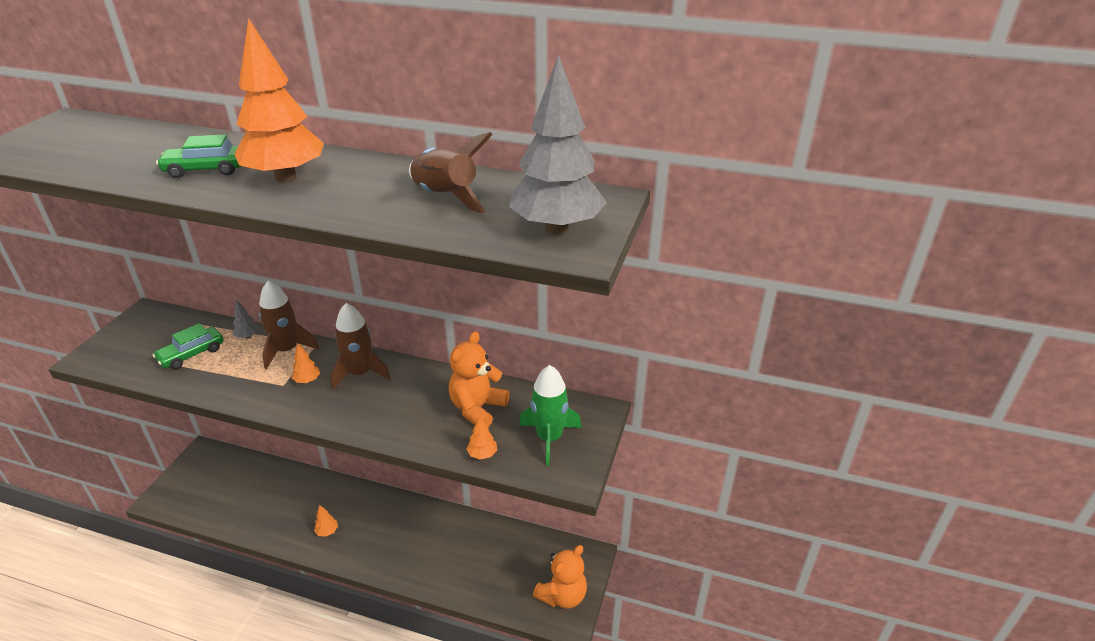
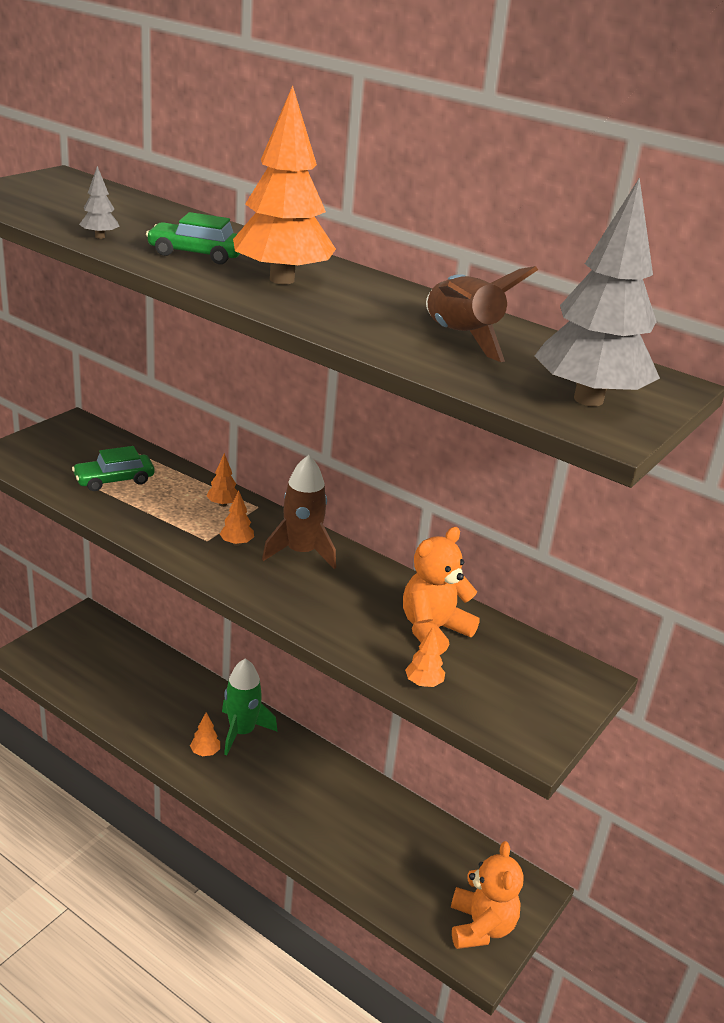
camera: 15 degrees right, 5 degrees down
grey tree [233,299,259,339] -> grey tree moved to [79,166,120,239]
brown rocket [259,281,319,369] -> orange tree [207,453,238,507]
green rocket [519,365,582,466] -> green rocket moved to [222,659,278,756]
orange teddy bear [533,545,587,609] -> orange teddy bear turned 60 degrees counterclockwise [451,841,524,949]

